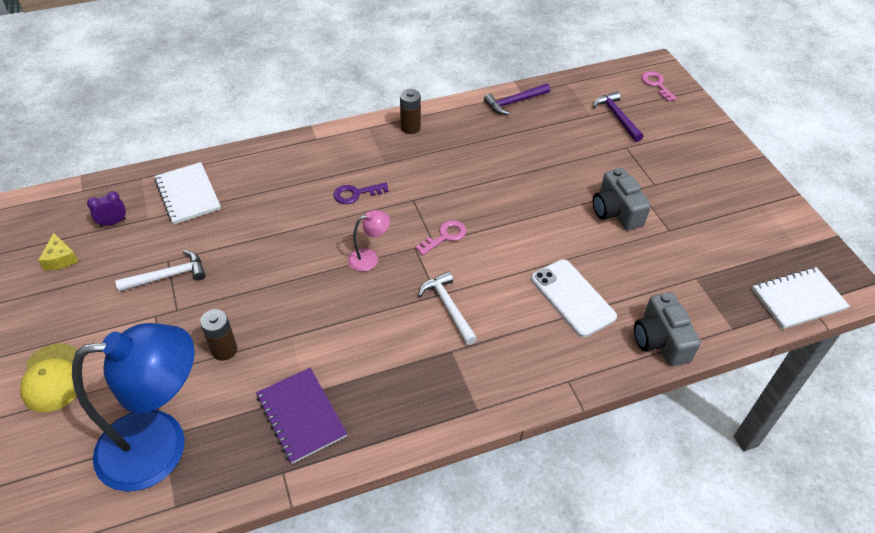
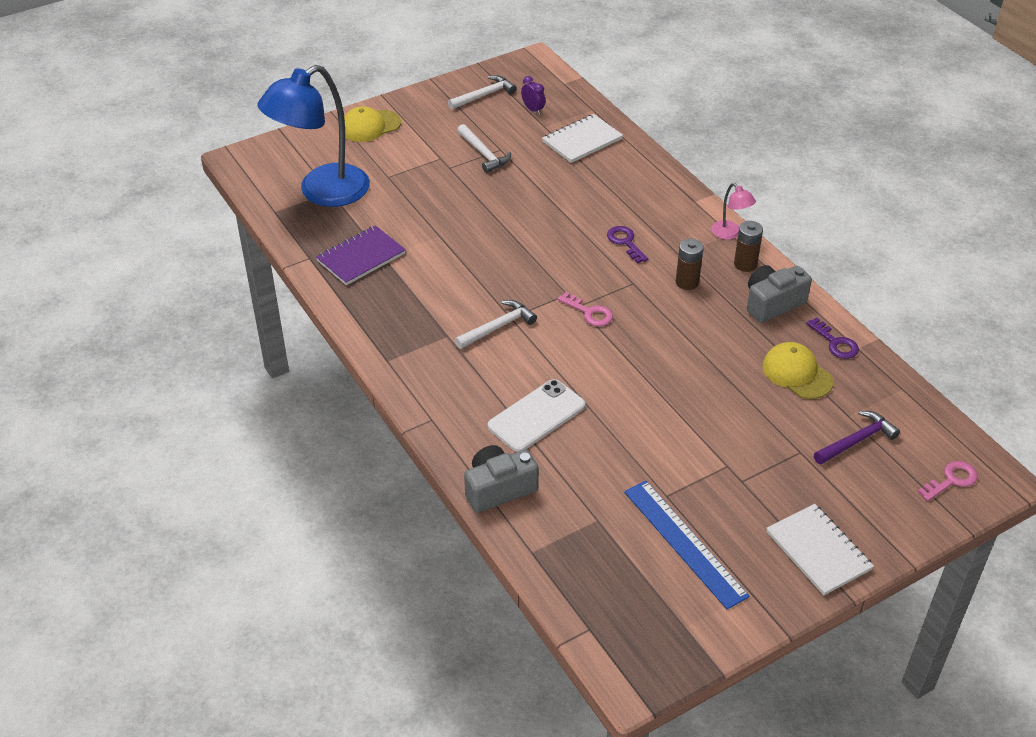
camera: 80 degrees right, 5 degrees down
yellow cheese [38,233,79,270] -> white hammer [448,75,517,110]
blue lamp [72,323,195,492] -> blue lamp turned 75 degrees clockwise [257,65,370,207]
brown battery [200,309,237,361] -> brown battery moved to [676,238,704,290]
pink lamp [348,210,390,271] -> pink lamp moved to [711,183,756,240]
purple hammer [484,83,551,115] -> purple key [806,317,859,359]
grey camera [593,168,651,230] -> grey camera moved to [747,265,812,323]
white notebook [752,267,850,329] -> white notebook moved to [766,504,874,595]
none -> blue ruler [624,480,750,609]
none -> yellow cap [762,342,834,399]

